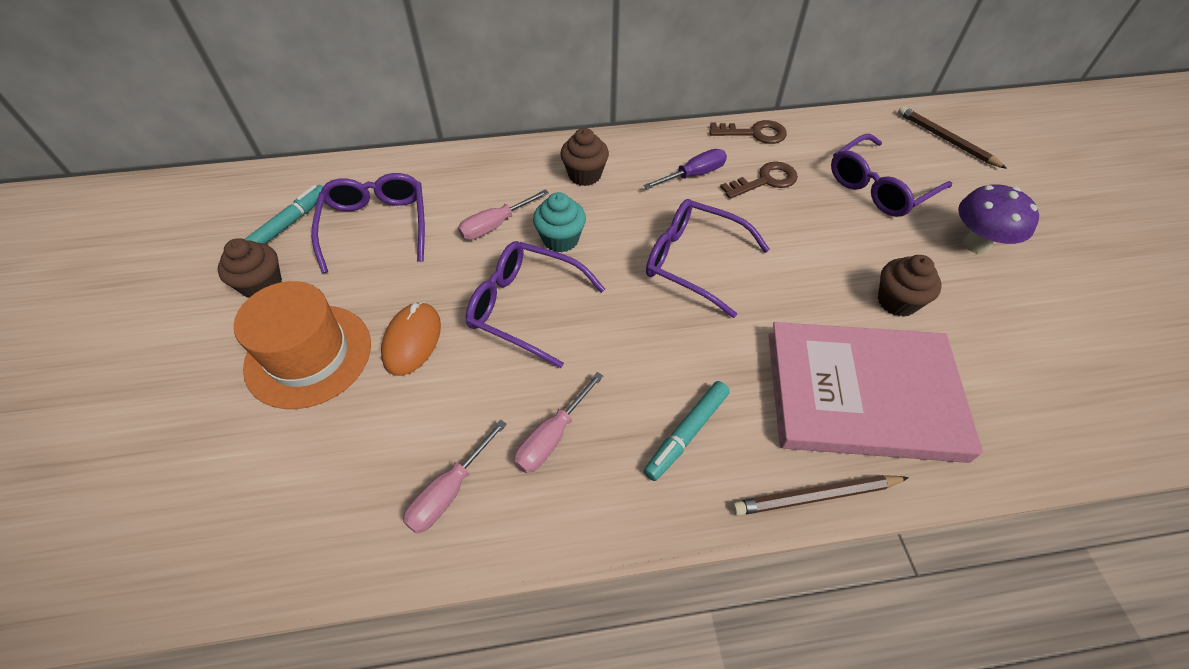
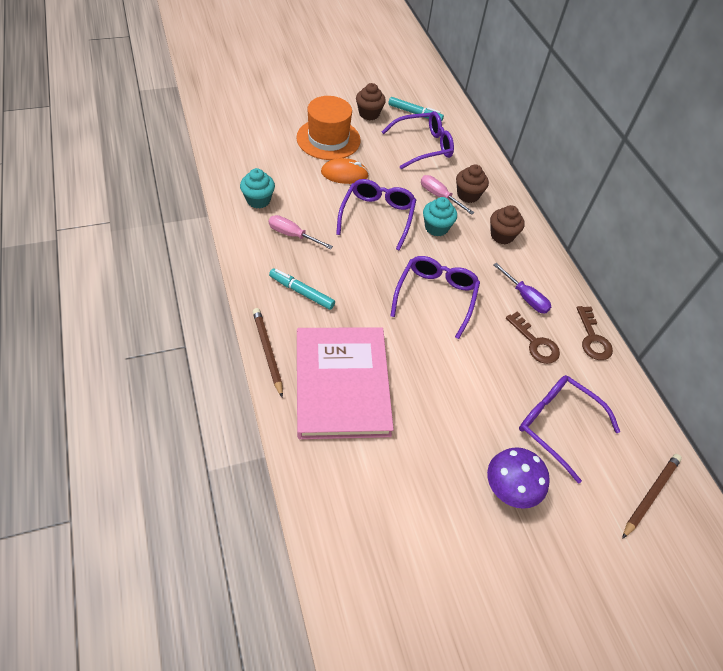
camera: 75 degrees right, 0 degrees up
pink screwdriver [403,420,507,534] -> turquoise cupcake [240,168,275,208]
brown cupcake [878,255,942,317] -> brown cupcake moved to [456,164,489,203]

